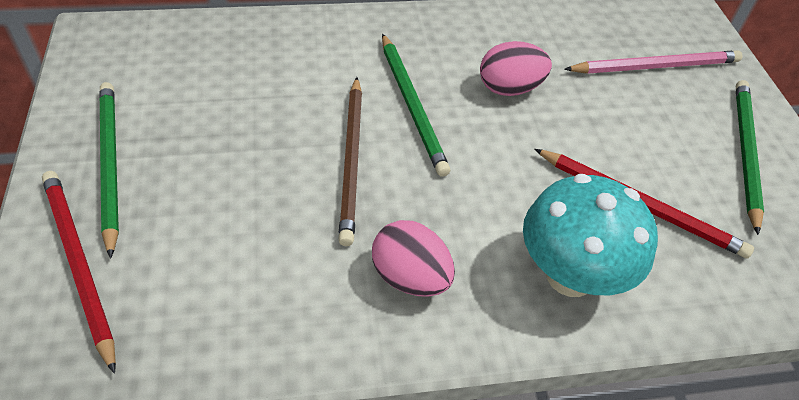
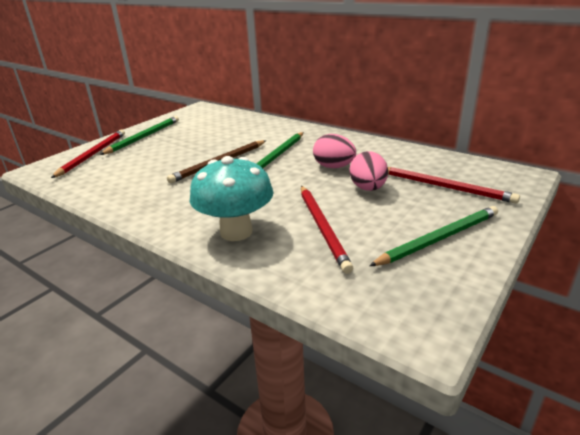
camera: 50 degrees right, 20 degrees down
pink egg [372,220,455,297] -> pink egg moved to [350,151,388,191]
pink pencil [564,50,742,74] -> red pencil [388,167,520,204]

